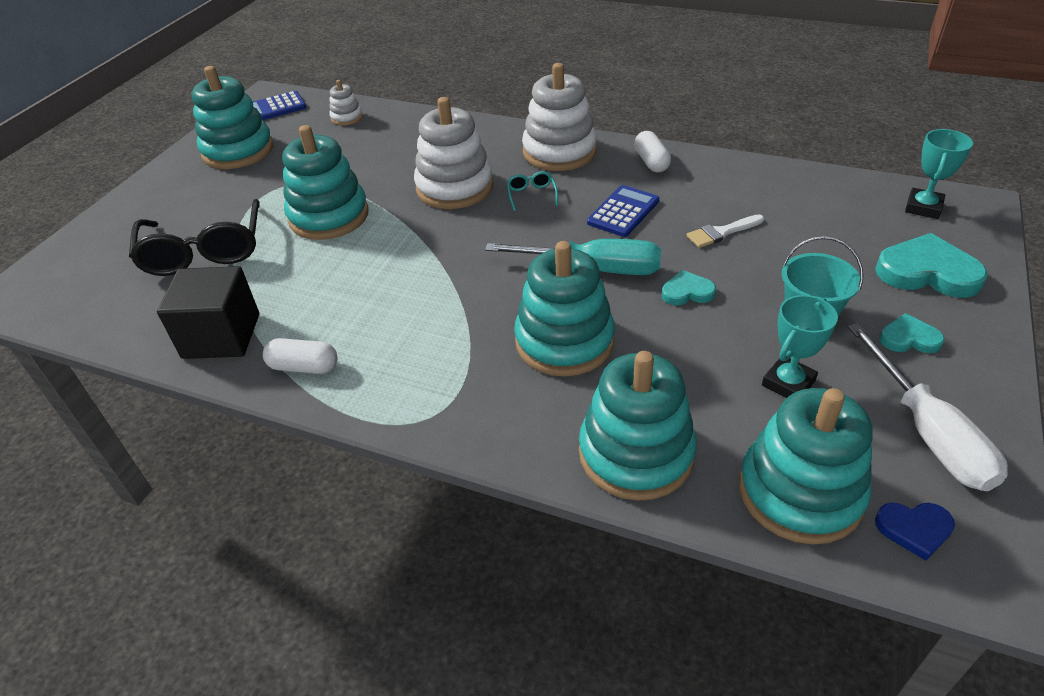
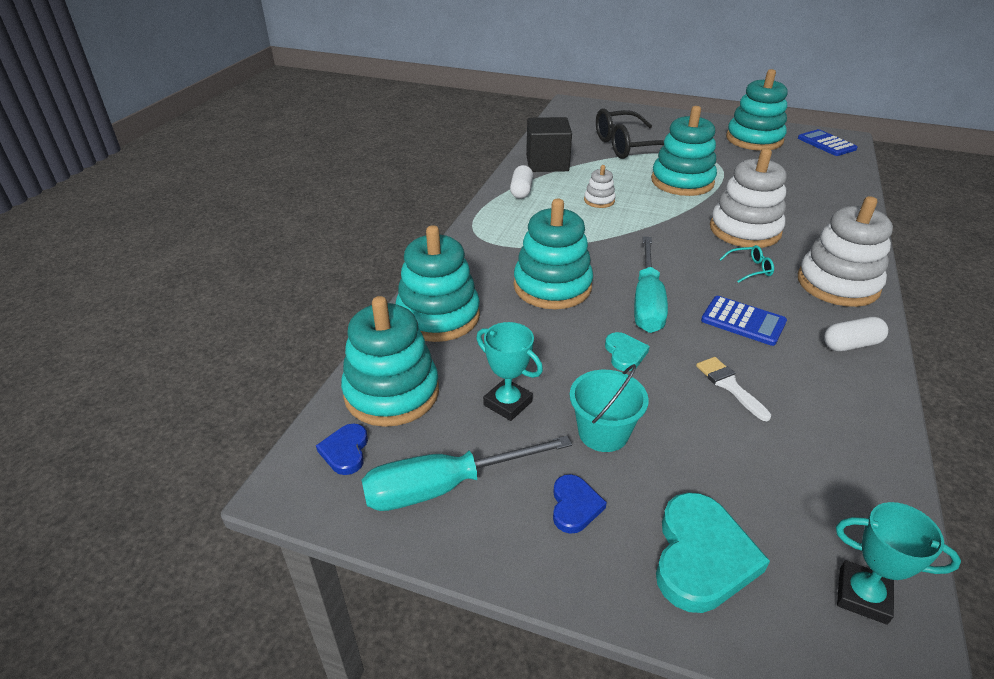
camera: 85 degrees right, 5 degrees down
white stacking toy [329,80,363,126] -> white stacking toy moved to [584,165,616,208]
white screwdriver [848,323,1008,491] -> turquoise screwdriver [362,436,572,511]
turquoise heart [880,313,945,353] -> blue heart [553,474,607,534]

